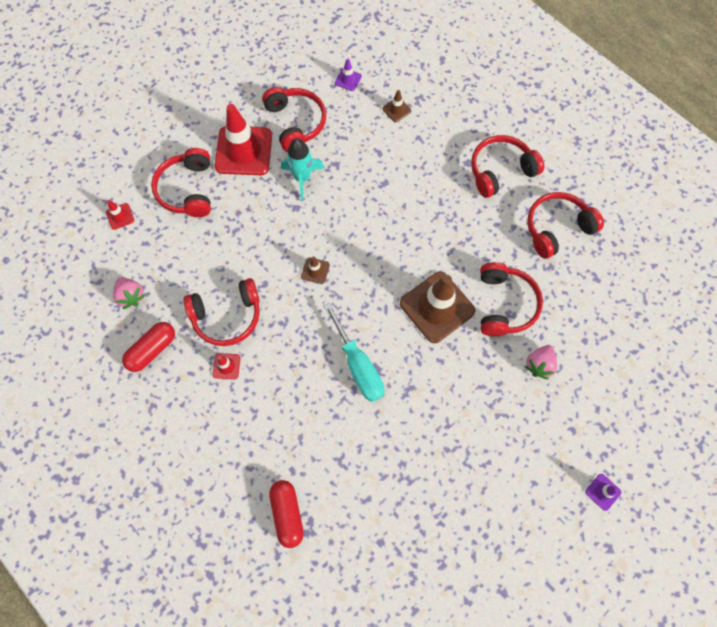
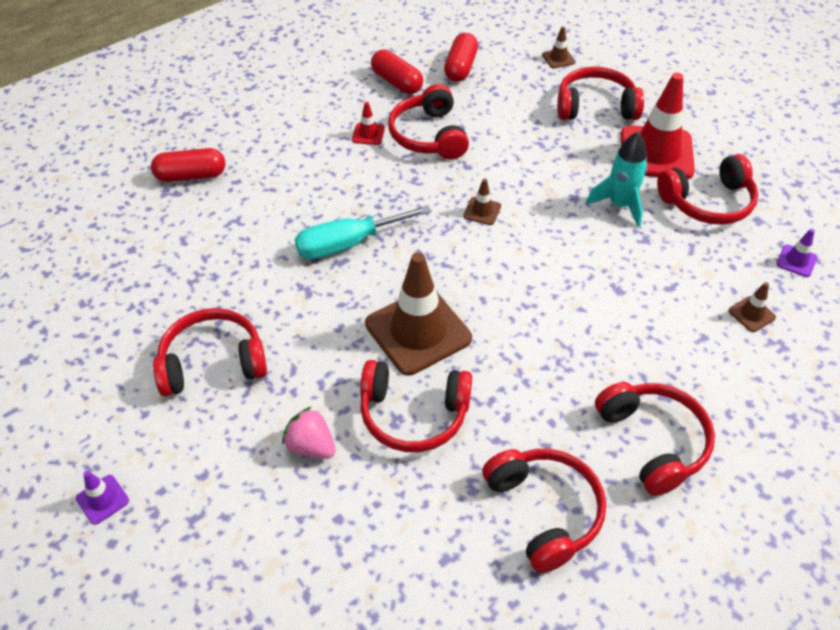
camera: 95 degrees right, 20 degrees down
red traffic cone [106,200,134,230] -> brown traffic cone [542,26,576,68]
pink strawberry [113,277,145,309] -> red capsule [444,33,478,82]
none -> red headphones [153,308,267,396]

